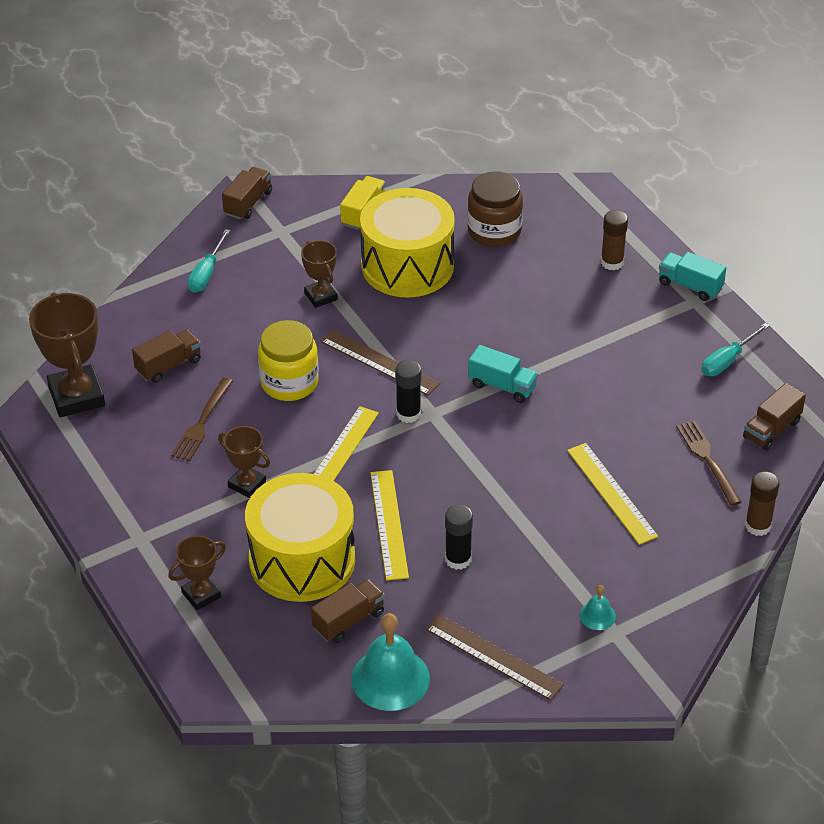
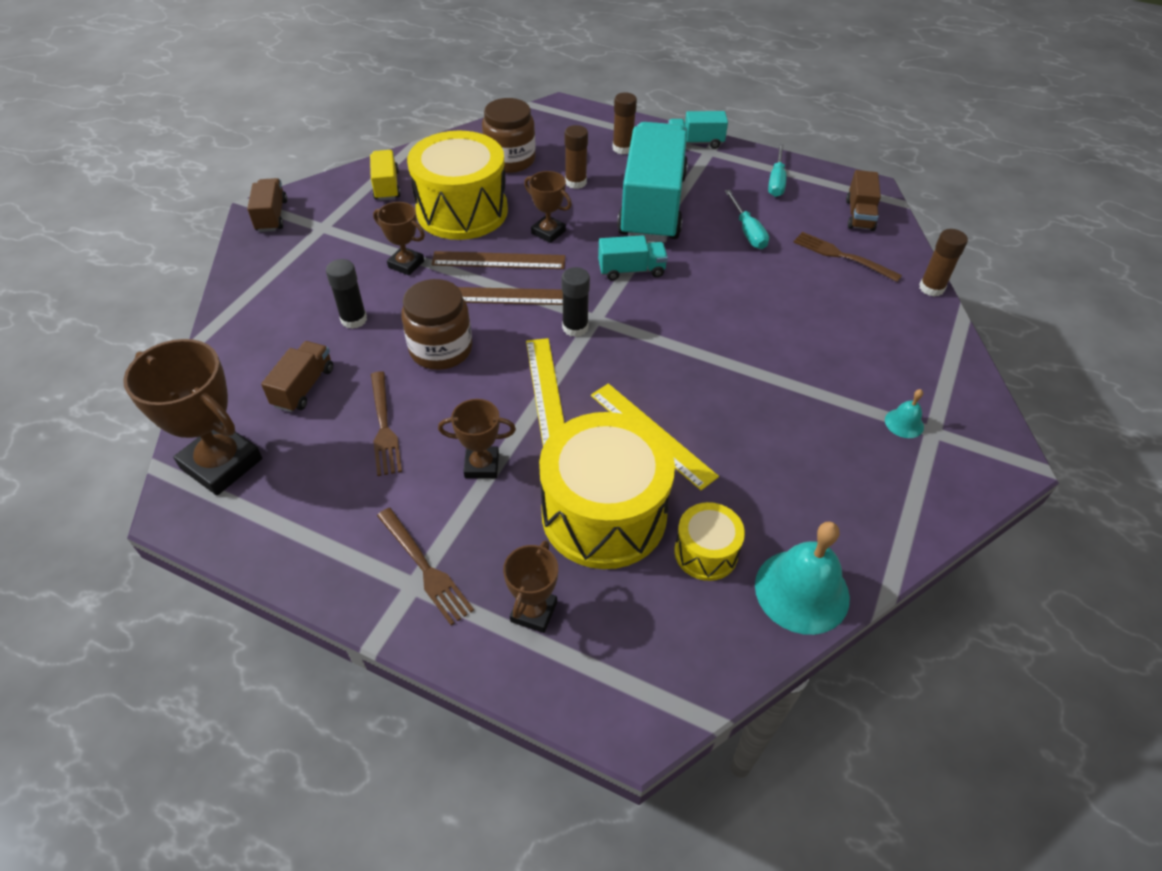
camera: 35 degrees left, 5 degrees up
turquoise screwdriver [187,229,230,293] -> turquoise screwdriver moved to [725,190,769,249]
yellow jar [258,320,319,401] -> brown jar [402,279,472,370]
brown truck [311,579,385,643] -> yellow drum [674,502,745,581]
brown ruler [425,614,564,701] -> brown ruler moved to [431,251,565,269]
black glue stick [445,505,473,570] -> black glue stick moved to [326,259,367,329]
yellow ruler [567,443,658,545] -> none
none -> brown fork [377,508,474,625]
none -> brown trophy [524,171,572,243]
none -> brown glue stick [565,125,588,189]
none -> turquoise truck [617,122,688,243]

